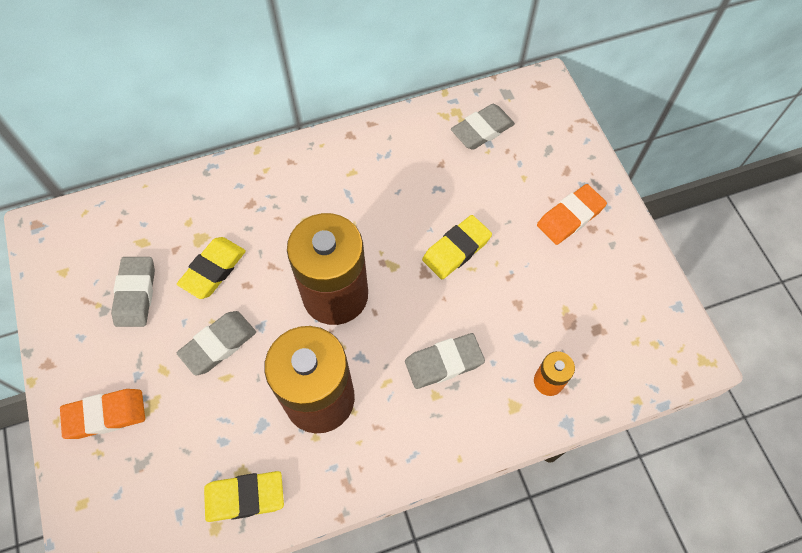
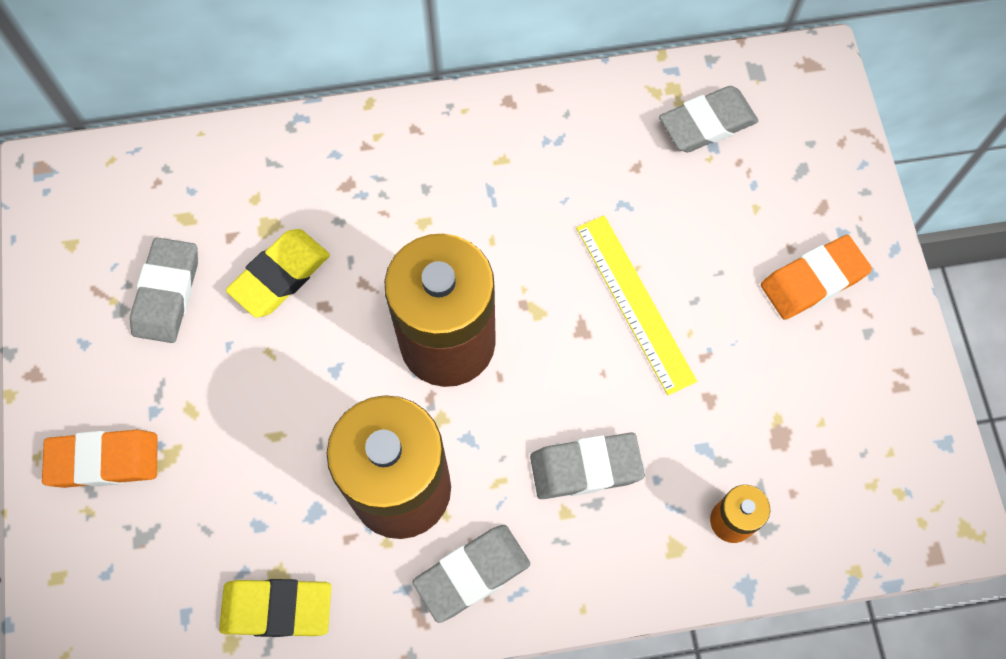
camera: 10 degrees right, 5 degrees up
grey eraser [177,311,256,375] -> grey eraser moved to [413,525,530,623]
yellow eraser [422,215,492,279] -> yellow ruler [576,215,697,395]

